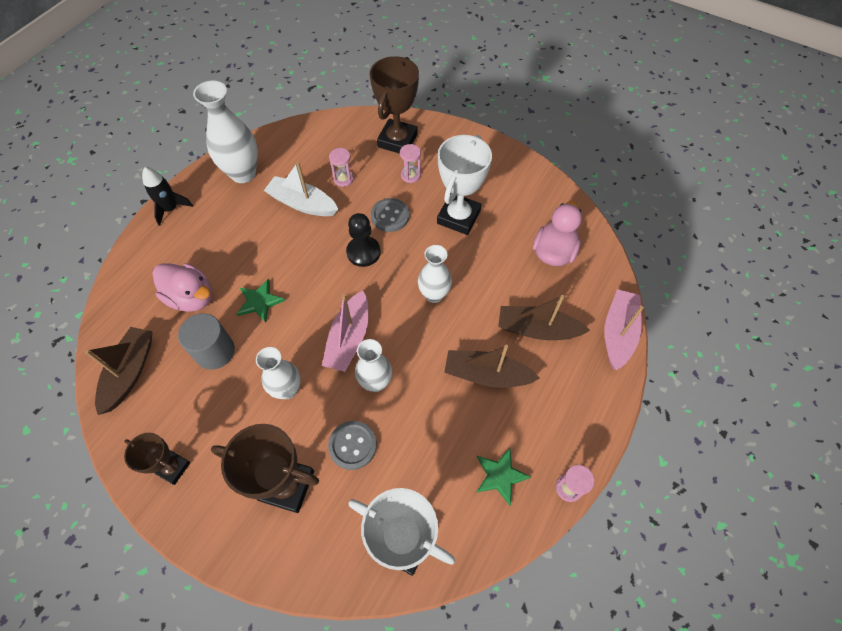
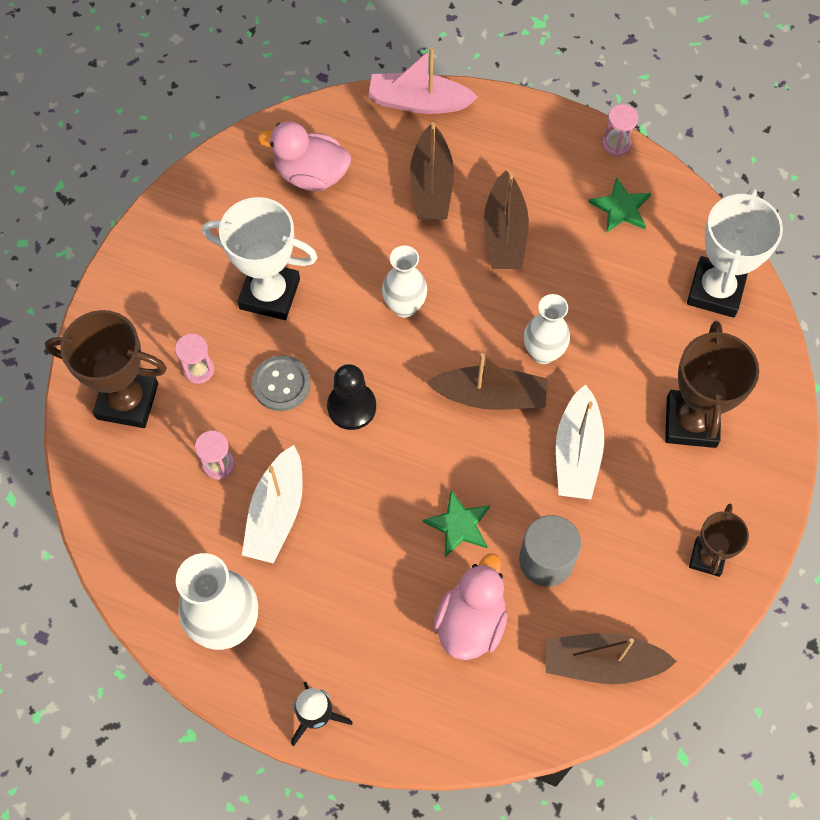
camera: 100 degrees left, 5 degrees up
white vase [256,347,301,399] -> white boat [556,384,604,500]
pink boat [322,291,368,372] -> brown boat [426,353,547,410]
grey button [328,421,377,470] -> none

